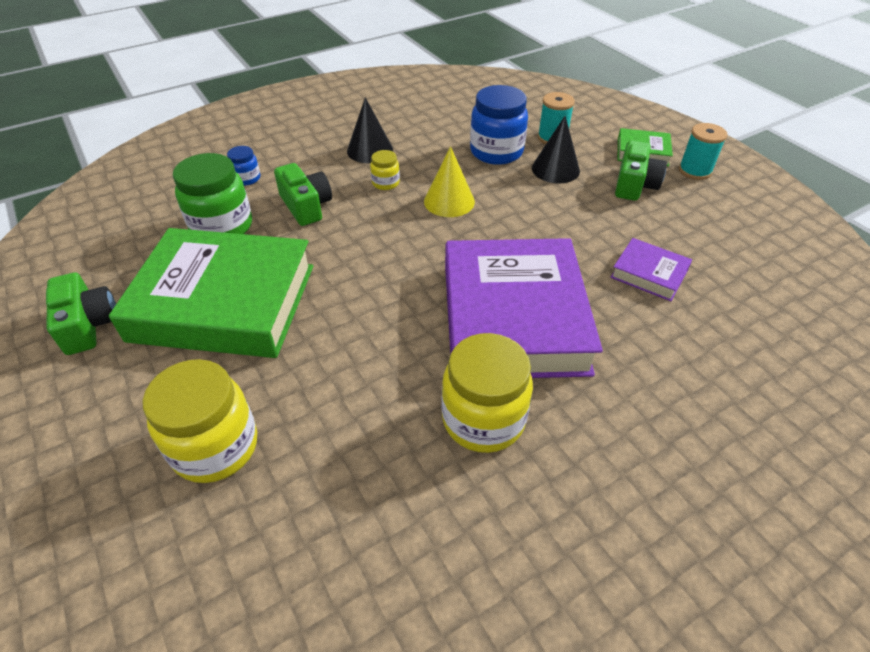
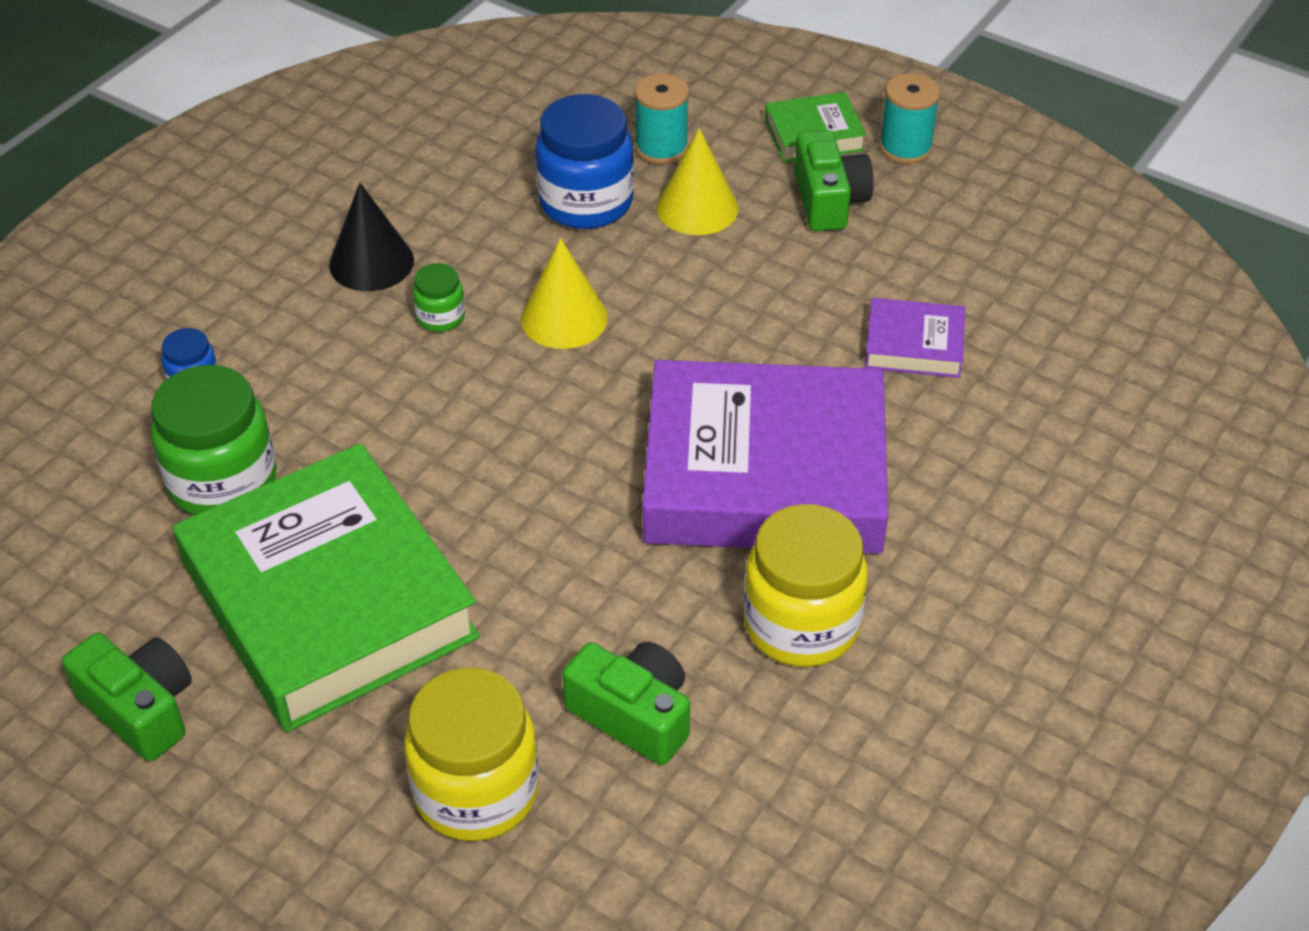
camera: 25 degrees left, 0 degrees up
green book [109,228,313,358] -> green book turned 75 degrees clockwise [173,443,480,732]
green camera [274,163,332,226] -> green camera moved to [563,642,690,765]
yellow jar [370,150,400,190] -> green jar [413,263,465,332]
purple book [445,238,603,378] -> purple book turned 60 degrees counterclockwise [643,360,888,554]
black cone [532,116,580,184] -> yellow cone [656,128,739,235]

